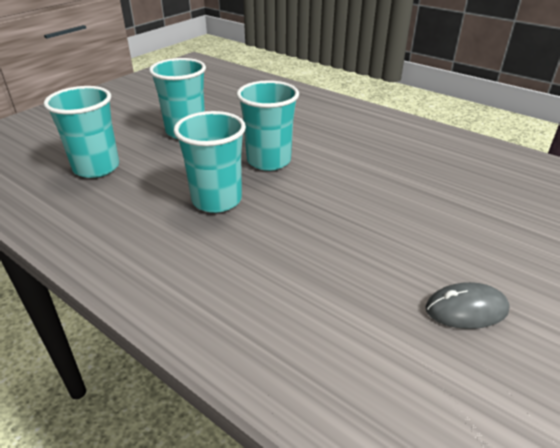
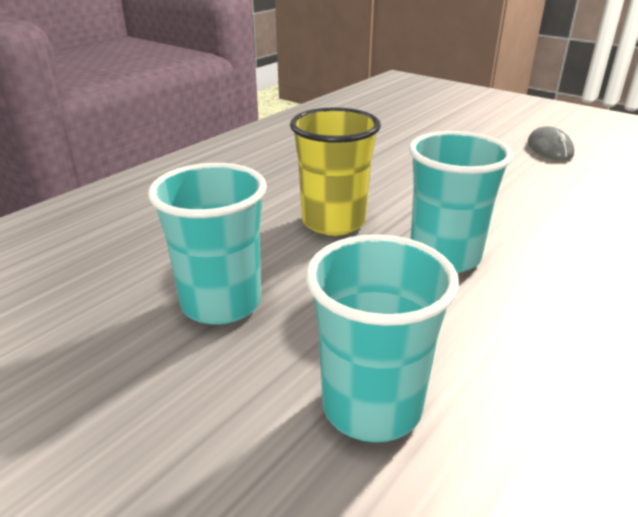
camera: 90 degrees left, 5 degrees down
turquoise cup [237,80,299,171] -> yellow cup [290,108,381,236]

